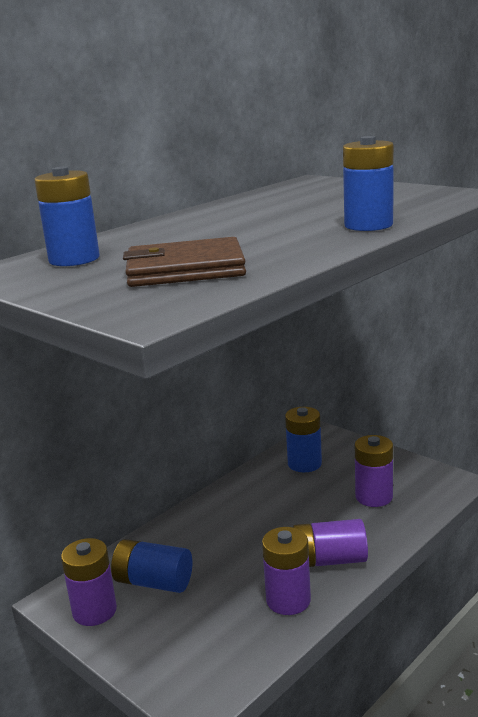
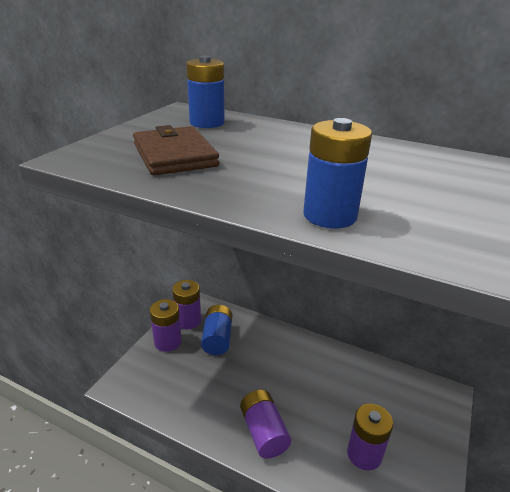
camera: 70 degrees right, 10 degrees up
purple battery [262,527,311,615] -> purple battery moved to [150,299,182,352]
blue battery [285,407,322,472] -> none

